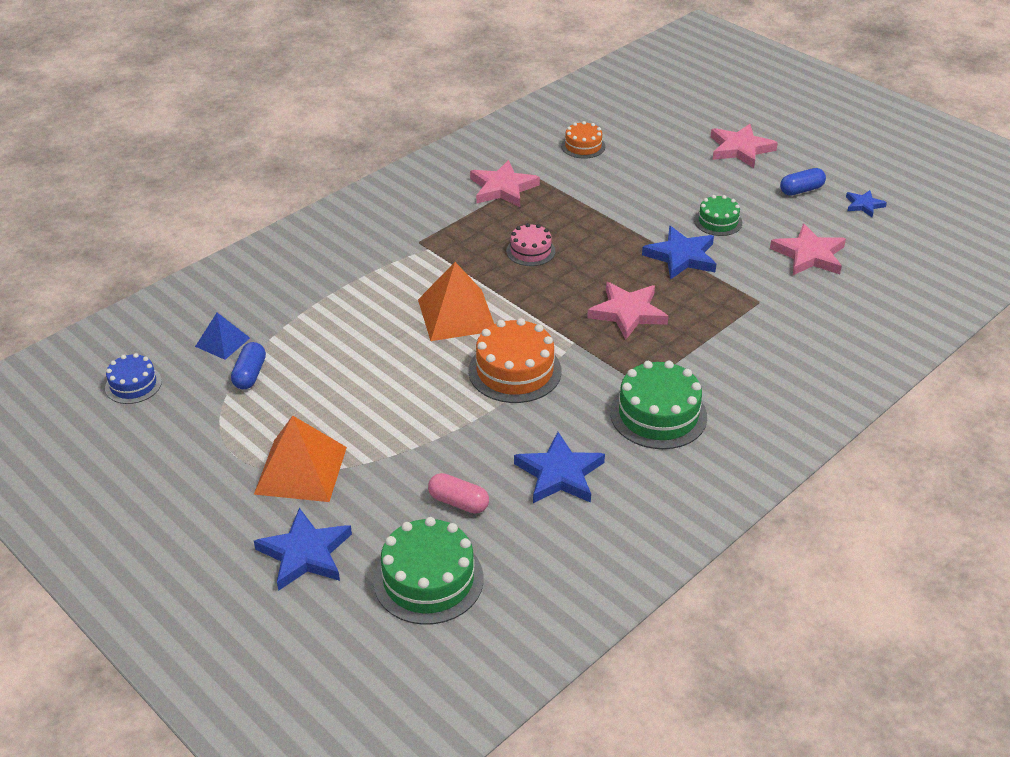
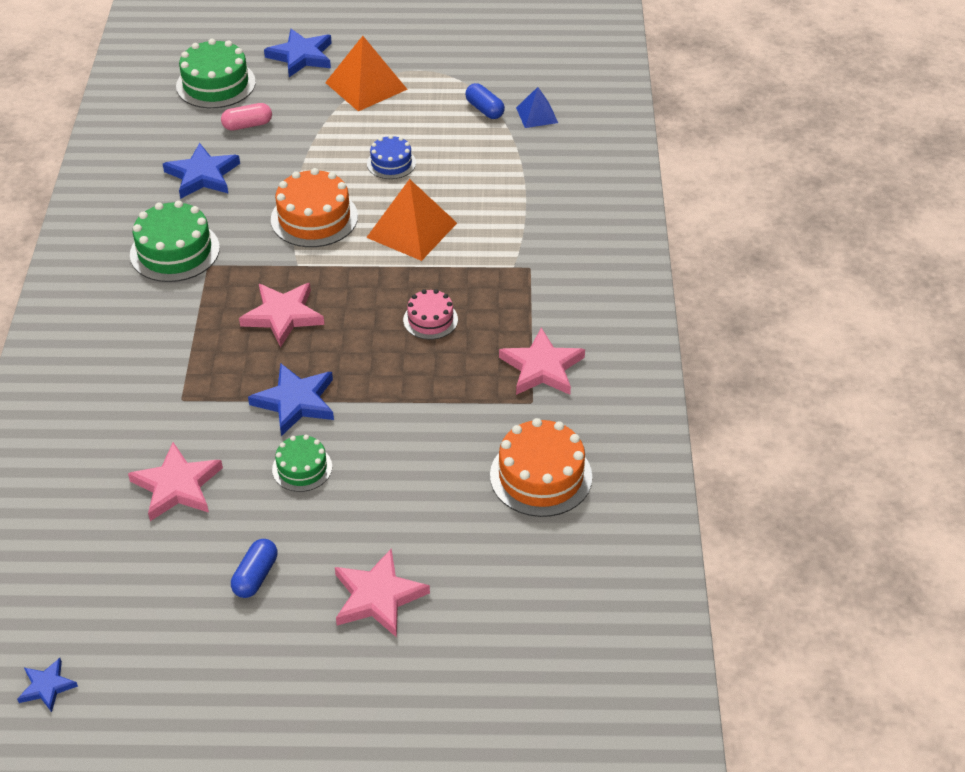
camera: 135 degrees right, 5 degrees up
blue cake [105,353,162,404] -> blue cake moved to [367,135,416,179]
orange cake [561,121,606,159] -> orange cake [490,418,592,517], size x1.70
blue star [846,190,887,217] -> blue star moved to [17,658,78,712]

